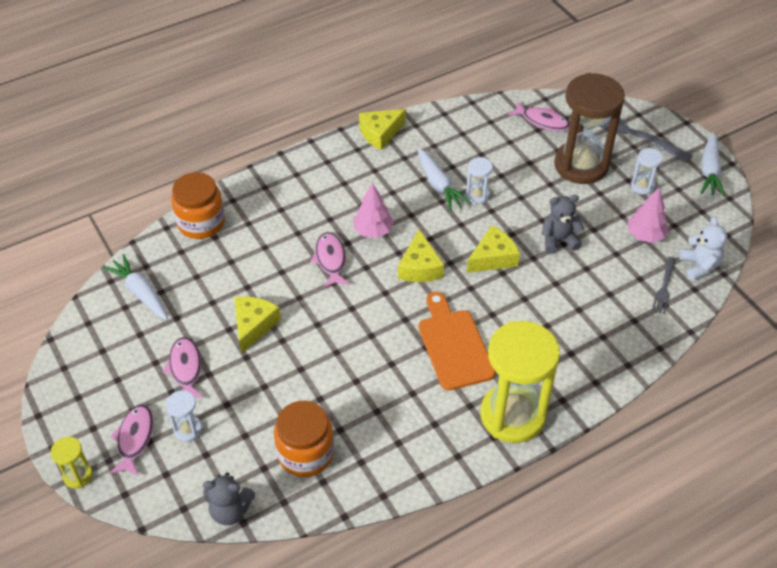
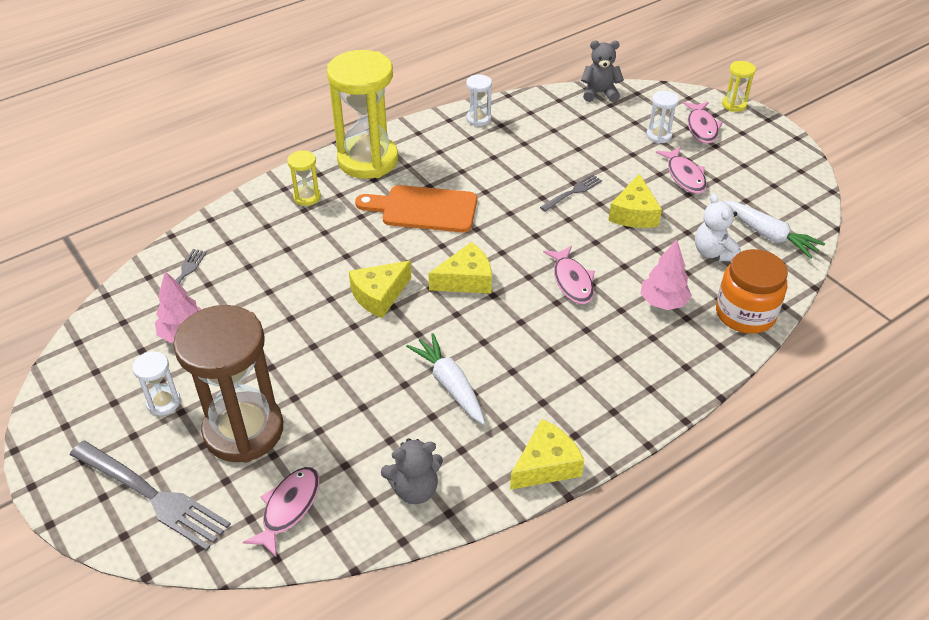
camera: 175 degrees right, 5 degrees down
orange jar [274,401,334,477] -> none
pink tree [354,183,394,238] -> pink tree moved to [640,239,692,310]
yellow cheese [398,230,444,282] -> yellow cheese turned 75 degrees clockwise [428,242,492,293]
orange cutting board [419,292,495,390] -> orange cutting board turned 120 degrees clockwise [355,185,477,232]
white hourglass [466,157,493,204] -> white hourglass moved to [466,75,492,126]
pink fish [508,101,570,132] -> pink fish turned 90 degrees clockwise [242,467,320,558]
grey teddy bear [542,195,584,254] -> grey teddy bear moved to [381,438,443,504]
white teddy bear [679,217,728,280] -> white teddy bear moved to [695,193,741,261]
white carrot [701,132,725,197] -> none
none -> yellow hourglass [287,150,321,206]
none -> grey fork [540,174,602,212]

